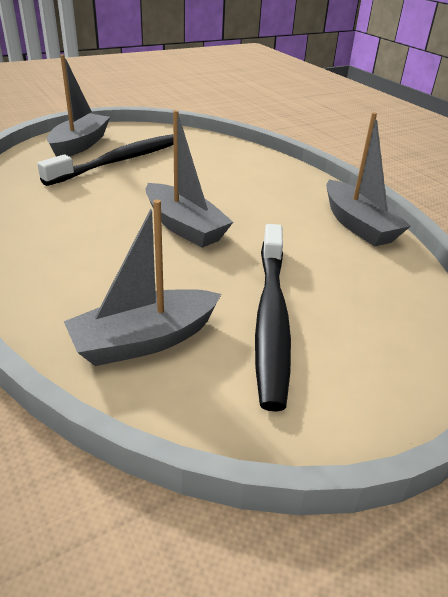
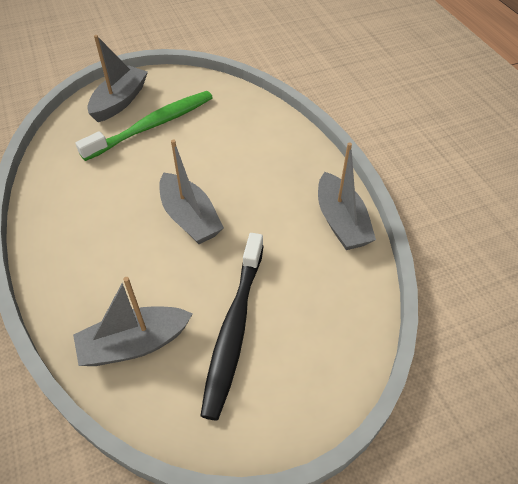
camera: 10 degrees right, 15 degrees up
black toothbrush [37,134,174,186] -> green toothbrush [75,91,213,161]

